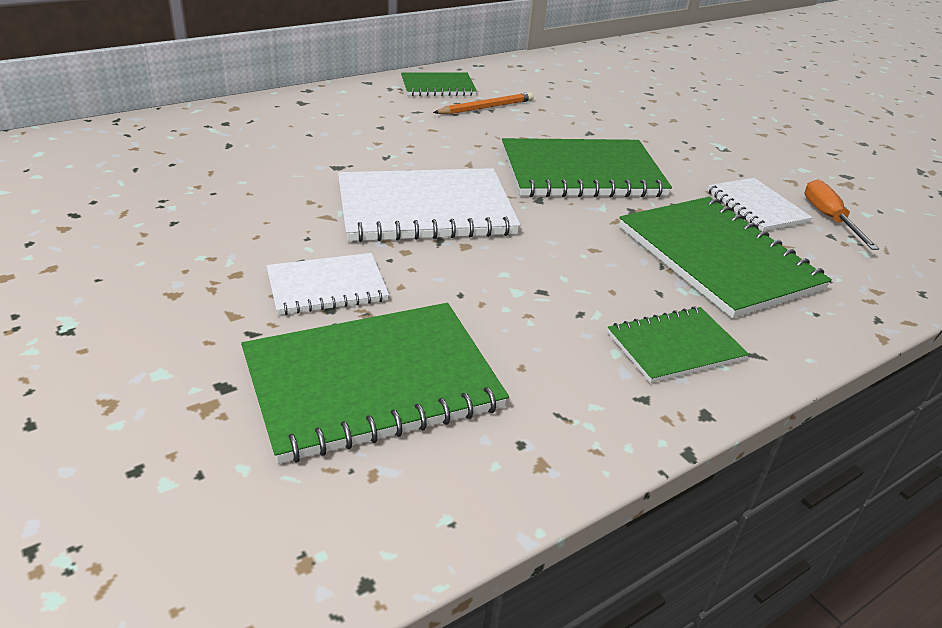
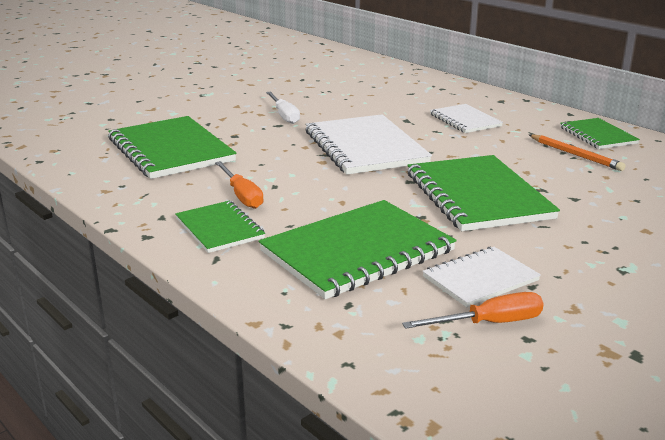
camera: 85 degrees right, 10 degrees down
white notebook [266,253,389,315] -> white notebook moved to [430,104,503,133]
none -> orange screwdriver [215,161,264,209]
none -> white screwdriver [266,91,300,124]

